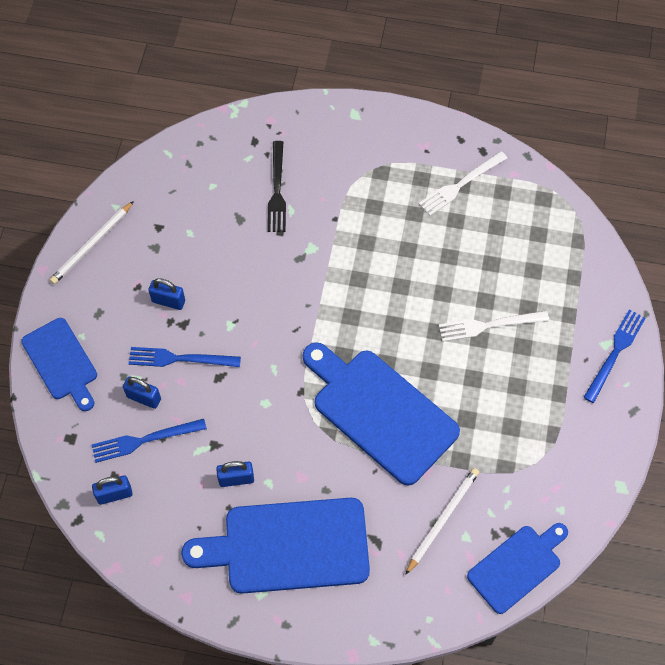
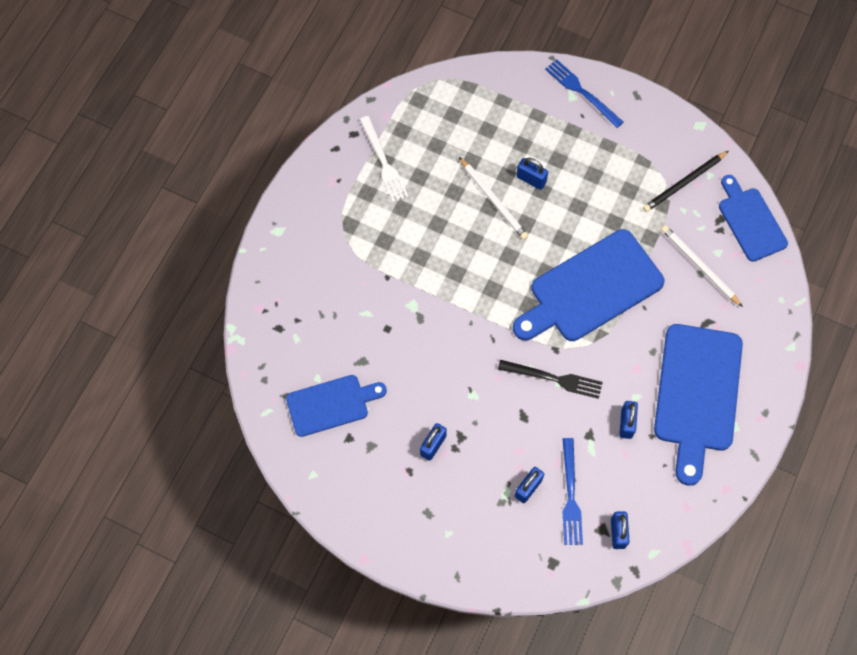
camera: 75 degrees left, 5 degrees up
blue cutting board [21,318,97,411] -> blue cutting board moved to [286,375,387,437]
white pencil [50,201,134,284] -> white pencil moved to [459,157,528,240]
blue fork [129,347,241,367] -> none
black fork [268,141,286,232] -> black fork moved to [498,360,603,399]
white fork [439,311,549,342] -> blue padlock [516,158,548,190]
none -> black pencil [643,151,729,212]

